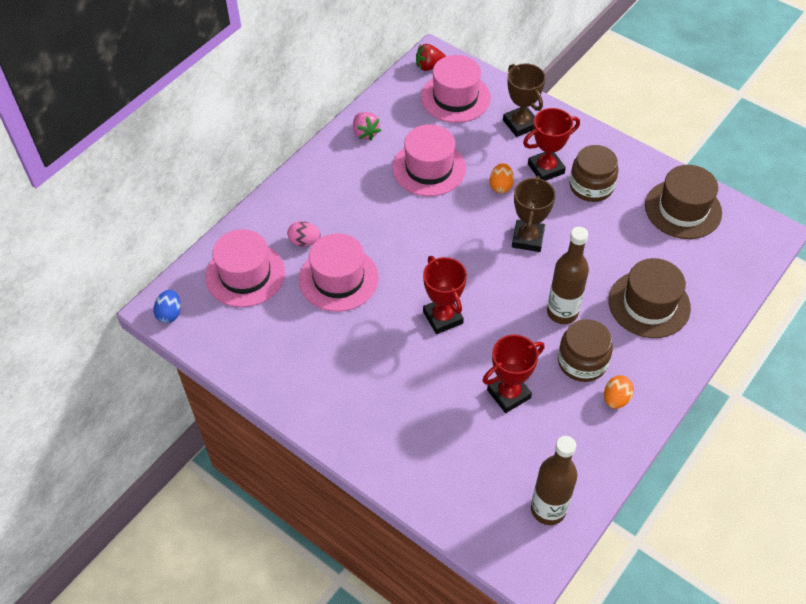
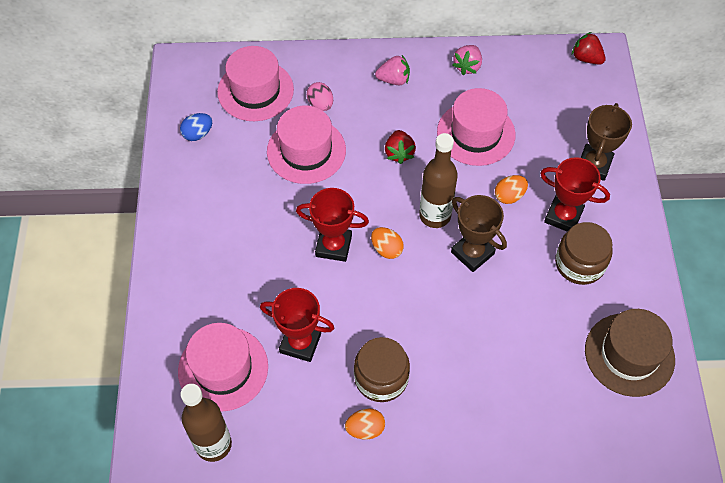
camera: 50 degrees right, 5 degrees up
blue egg [153,290,181,323] -> blue egg moved to [180,113,212,141]
pink hat [421,55,491,123] -> pink hat moved to [178,323,268,412]
red trophy [423,256,467,334] -> red trophy turned 75 degrees clockwise [296,188,369,262]
brown trophy [512,176,556,252] -> brown trophy turned 75 degrees clockwise [451,195,507,272]
brown bottle [547,227,589,324] -> brown bottle moved to [419,133,458,228]
brown hat [609,258,691,338] -> none
none -> orange egg [371,227,404,259]
none -> pink strawberry [375,55,410,85]
none -> red strawberry [385,130,416,164]

